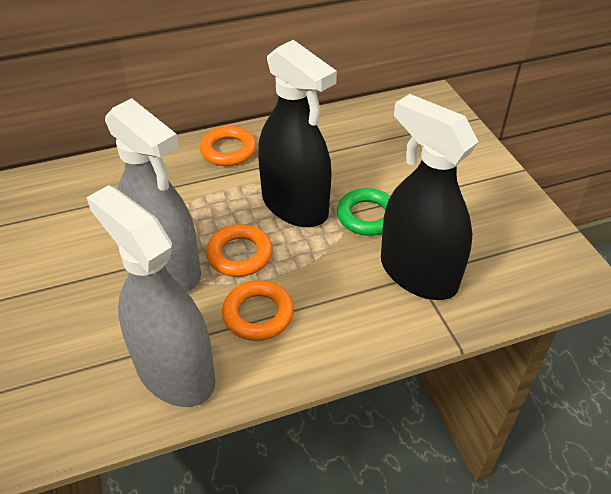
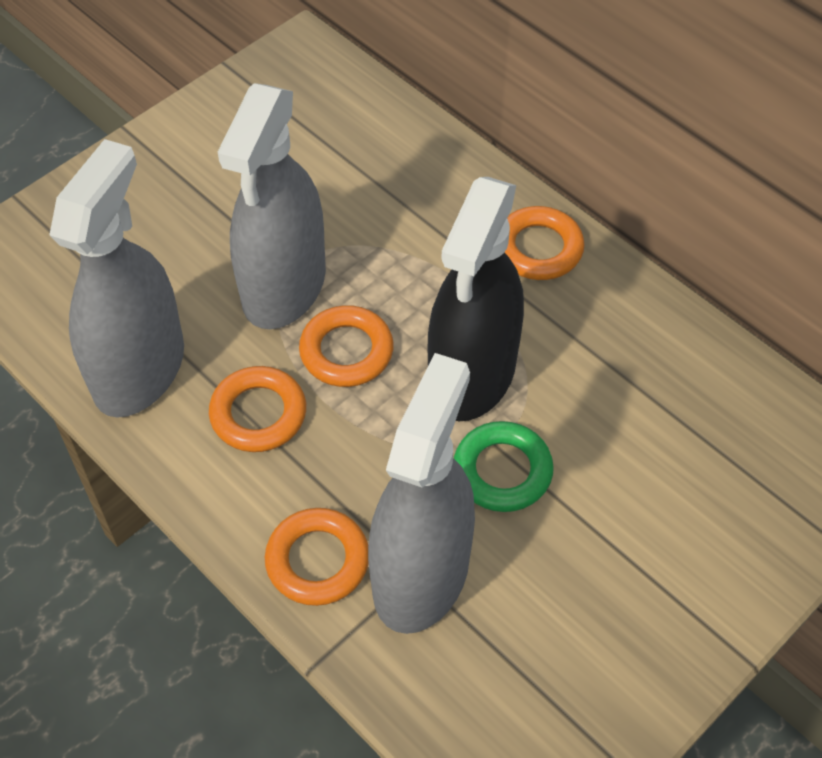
camera: 65 degrees right, 10 degrees up
black spray bottle [381,94,478,300] -> grey spray bottle [368,353,475,634]
none -> orange ring [265,508,369,606]

